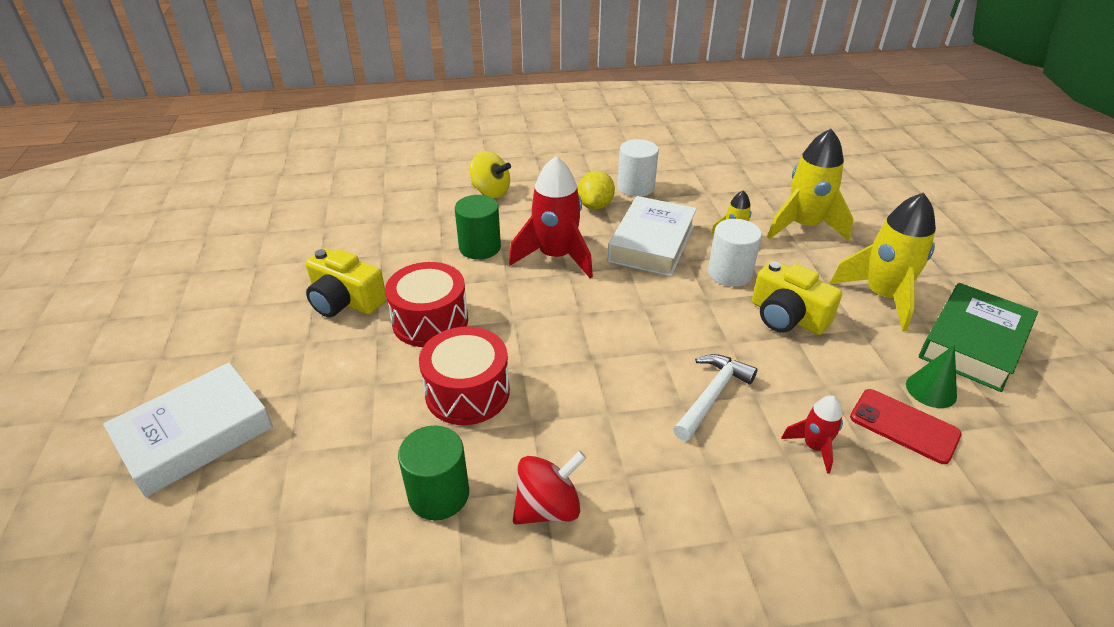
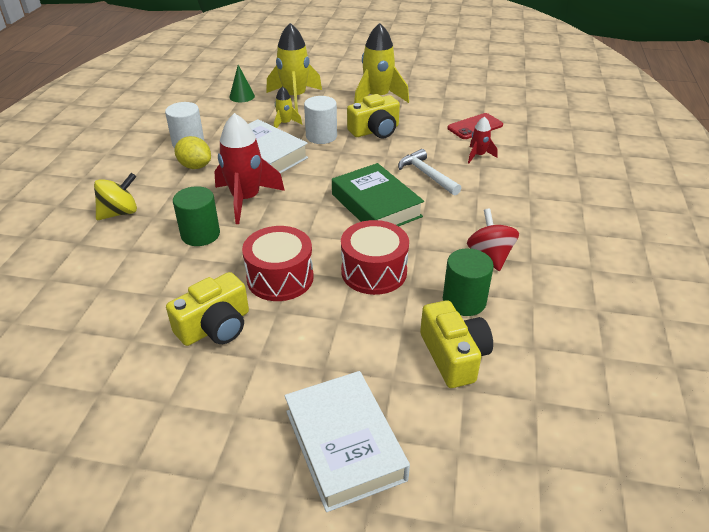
camera: 70 degrees left, 0 degrees up
green cone [906,345,957,408] -> green cone moved to [229,65,255,102]
green book [919,283,1038,392] -> green book moved to [332,163,424,226]
none -> yellow camera [420,300,493,388]

